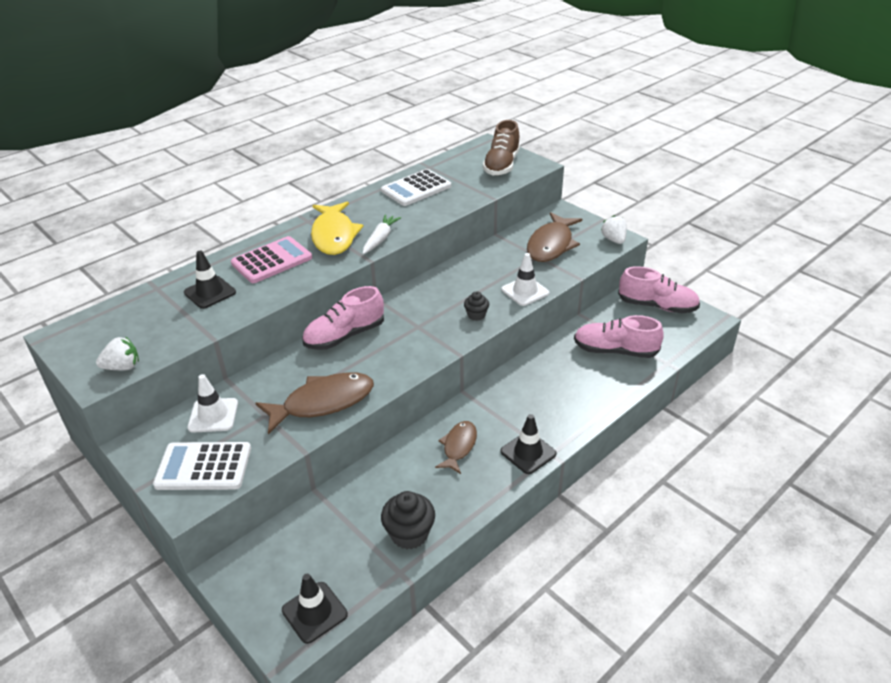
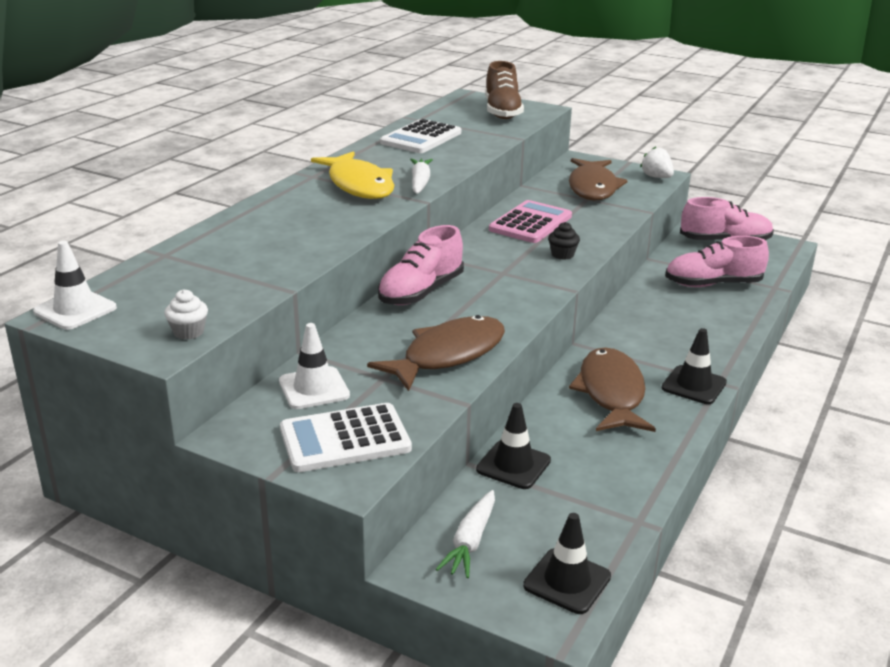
camera: 20 degrees left, 10 degrees down
white strawberry [96,337,139,370] -> white cupcake [164,289,208,340]
black traffic cone [184,251,236,309] -> black traffic cone moved to [476,403,551,489]
pink calculator [231,236,312,283] -> pink calculator moved to [489,200,572,243]
black cupcake [381,491,435,550] -> none
brown fish [435,421,477,474] -> brown fish [569,347,656,432], size x1.67
white traffic cone [501,253,549,306] -> white traffic cone moved to [33,241,117,330]
none -> white carrot [436,490,495,578]

